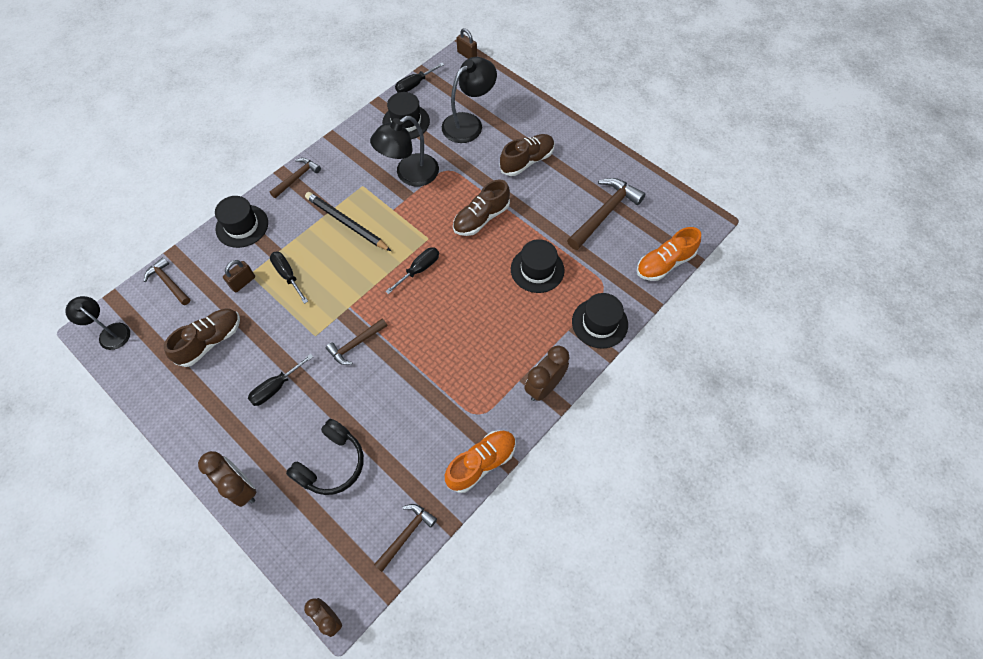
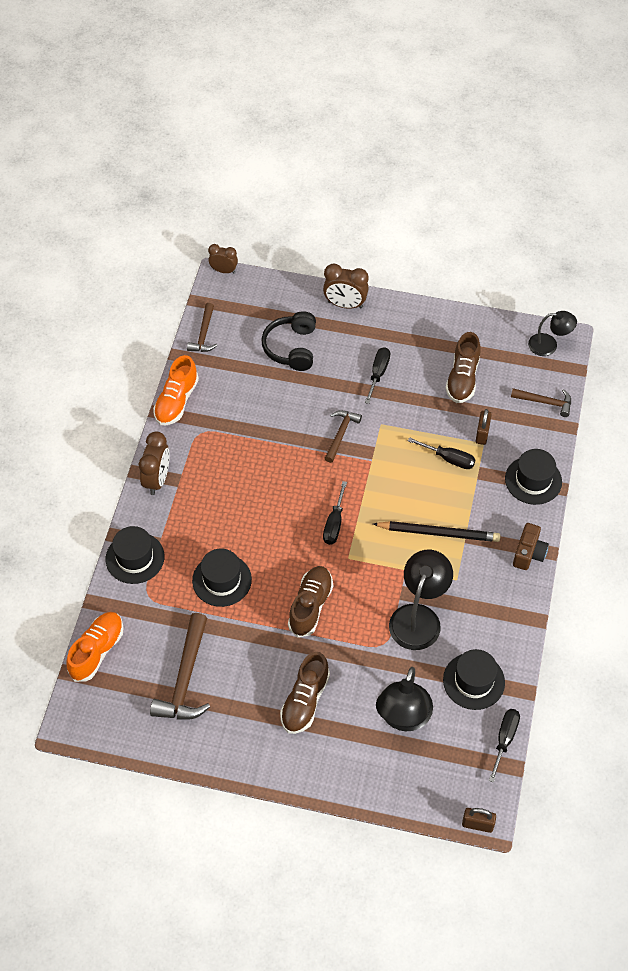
camera: 150 degrees right, 5 degrees down
brown hammer [270,158,321,198] -> brown camera [513,523,549,570]

